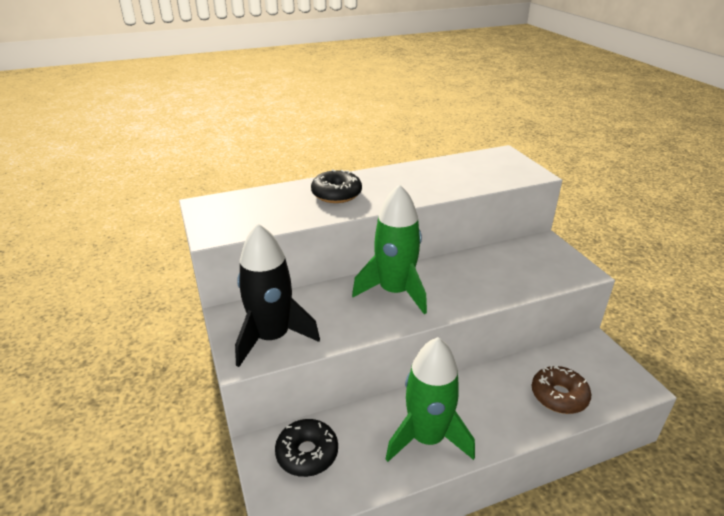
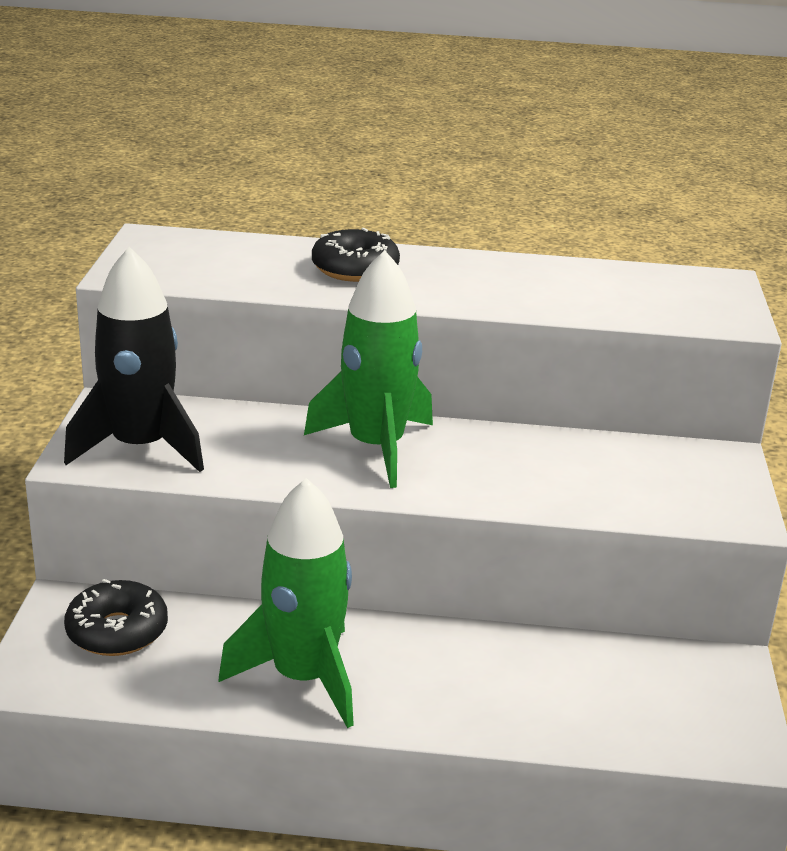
camera: 25 degrees right, 5 degrees down
brown donut [532,365,591,414] -> none

